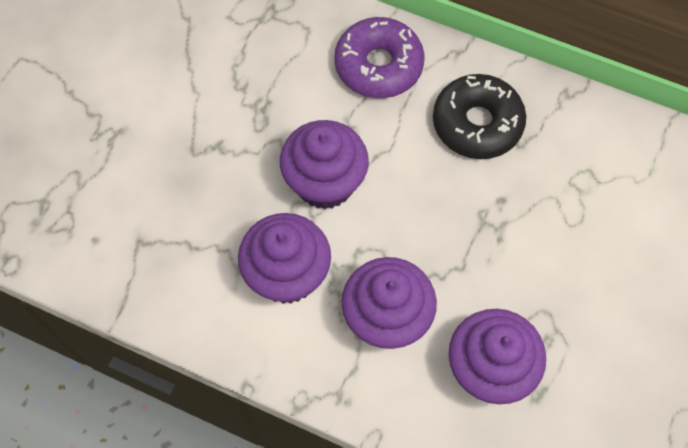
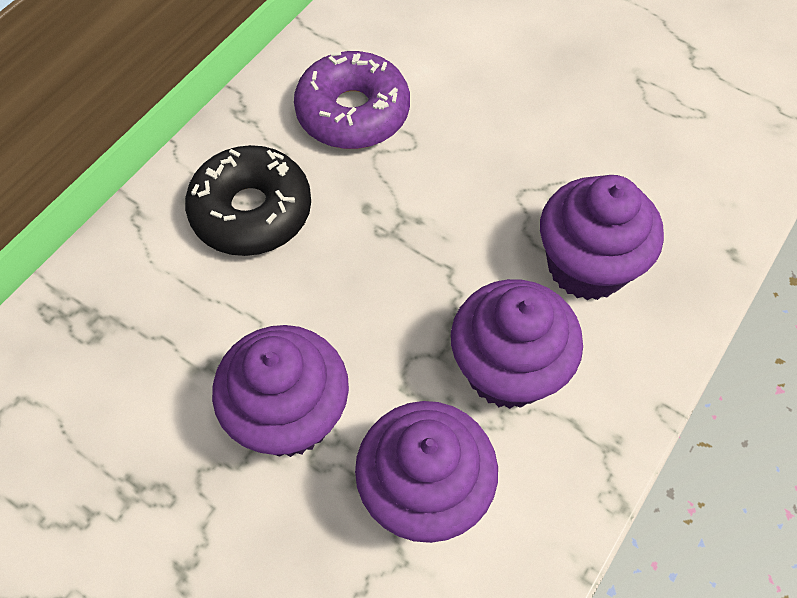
camera: 80 degrees left, 5 degrees down
purple donut [334,17,424,98] -> purple donut moved to [294,51,410,149]

